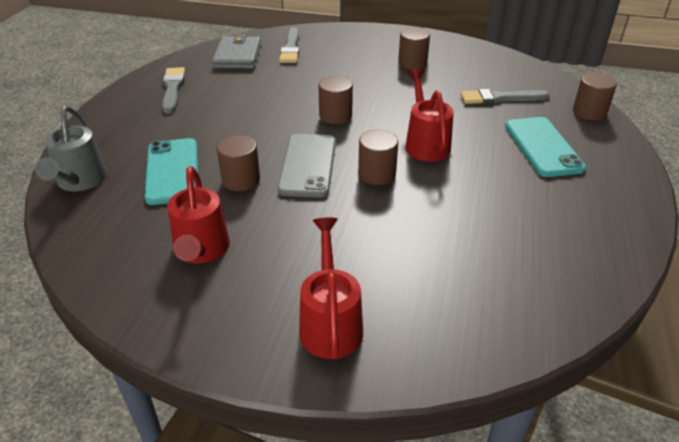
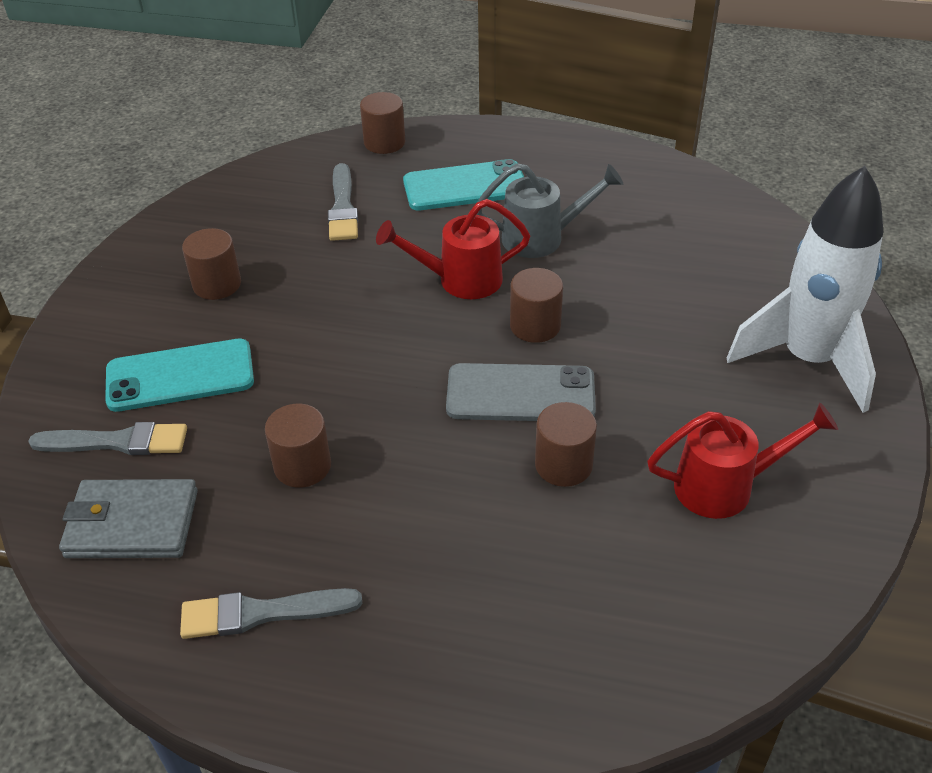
camera: 90 degrees left, 5 degrees up
grey watering can [35,105,107,191] -> grey watering can moved to [477,163,623,258]
turquoise phone [145,138,198,205] -> turquoise phone moved to [105,339,254,412]
red watering can [299,218,363,359] -> white rocket [727,166,883,413]
brown cylinder [318,76,353,124] -> brown cylinder moved to [265,404,331,488]

